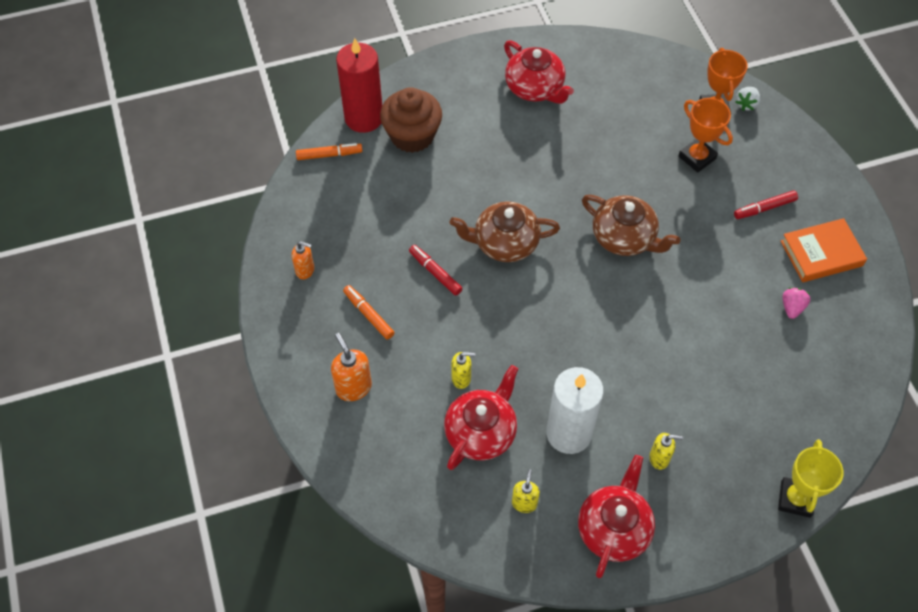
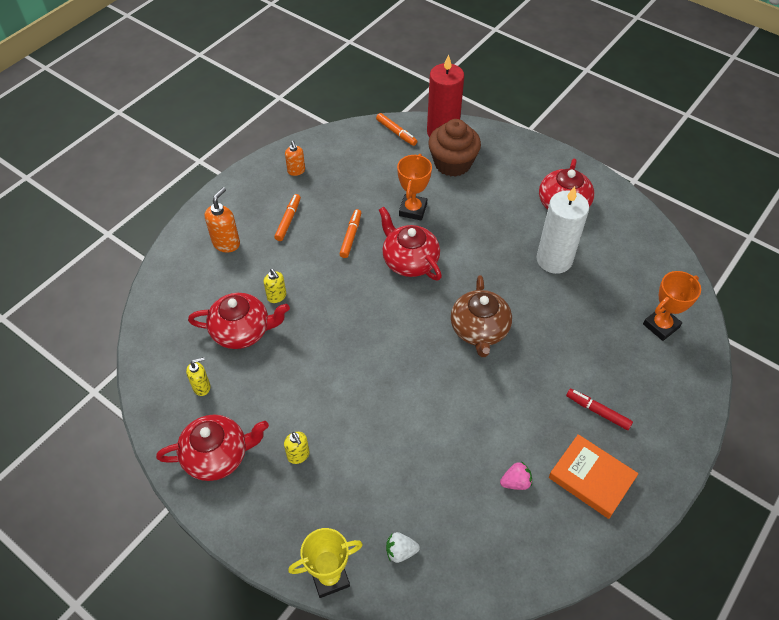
camera: 55 degrees right, 5 degrees down
red marker [409,245,462,296] -> orange marker [339,209,361,258]
brown teapot [450,201,560,262] -> red teapot [379,207,442,281]
white candle [546,367,604,454] -> white candle moved to [537,186,589,274]
orange trophy [679,98,733,173] -> orange trophy moved to [397,154,432,220]
white strawberry [736,87,760,111] -> white strawberry moved to [386,532,420,563]

